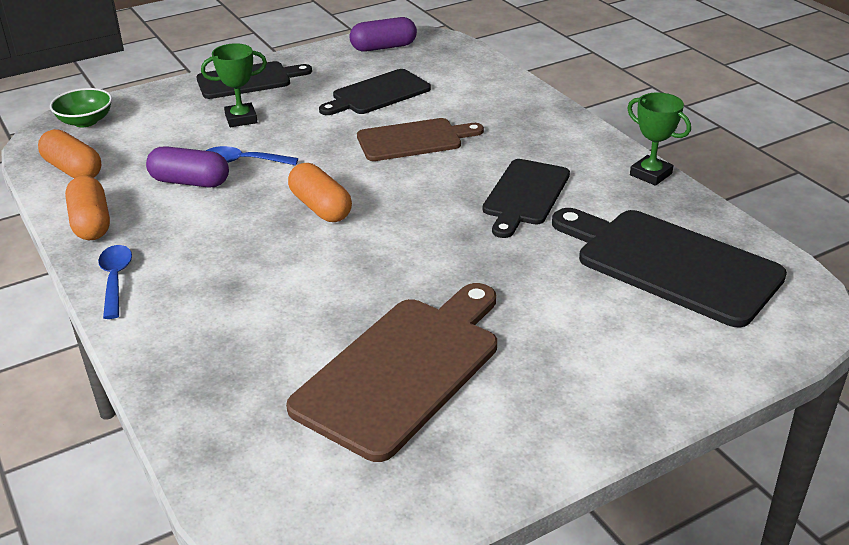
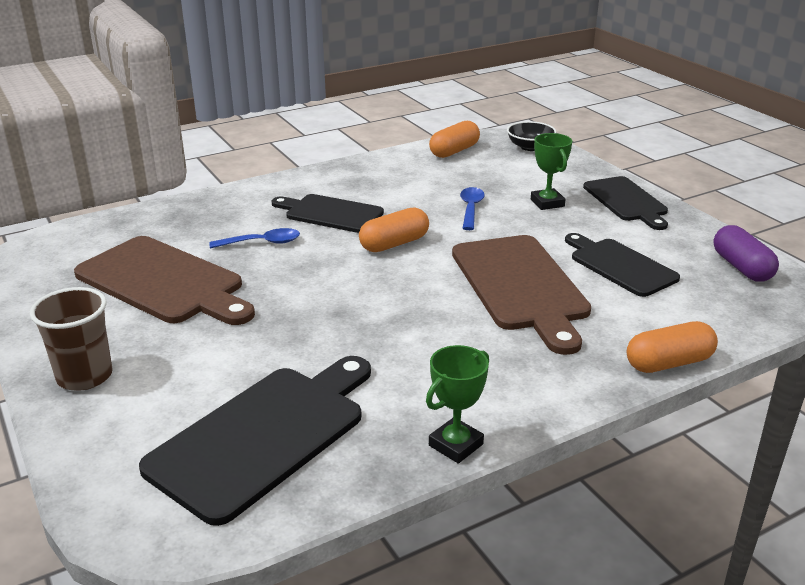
camera: 90 degrees right, 5 degrees down
green bowl [50,88,112,127] -> black bowl [507,121,556,151]
orange capsule [65,176,110,240] -> orange capsule moved to [627,321,718,373]
blue spoon [98,245,132,319] -> blue spoon moved to [209,228,300,248]
purple capsule [146,146,229,188] -> none
brown cutting board [357,118,484,161] -> brown cutting board [452,235,591,355], size x1.57
black cutting board [483,159,570,238] -> black cutting board moved to [272,194,384,233]
none -> brown cup [30,287,113,391]

